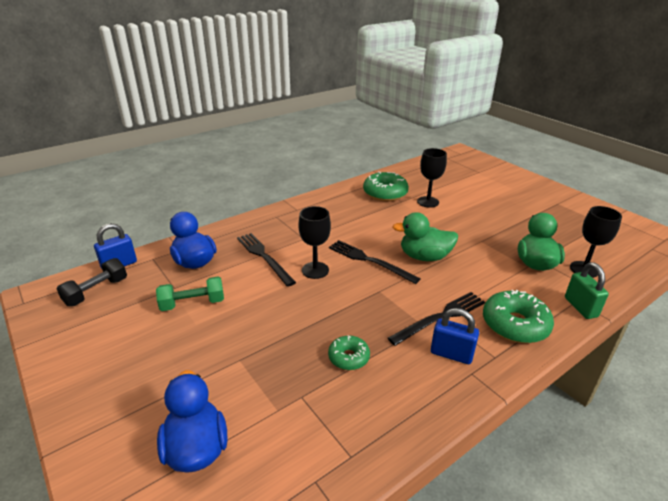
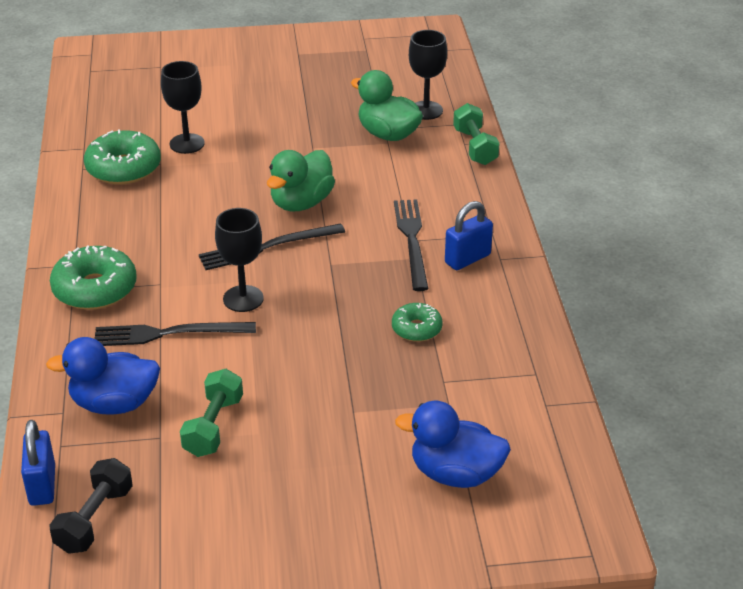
camera: 60 degrees left, 5 degrees up
black dumbbell [57,258,127,306] -> black dumbbell turned 45 degrees clockwise [49,458,133,554]
green donut [483,290,554,343] -> green donut moved to [50,246,137,310]
green padlock [565,262,609,319] -> green dumbbell [453,103,500,165]

